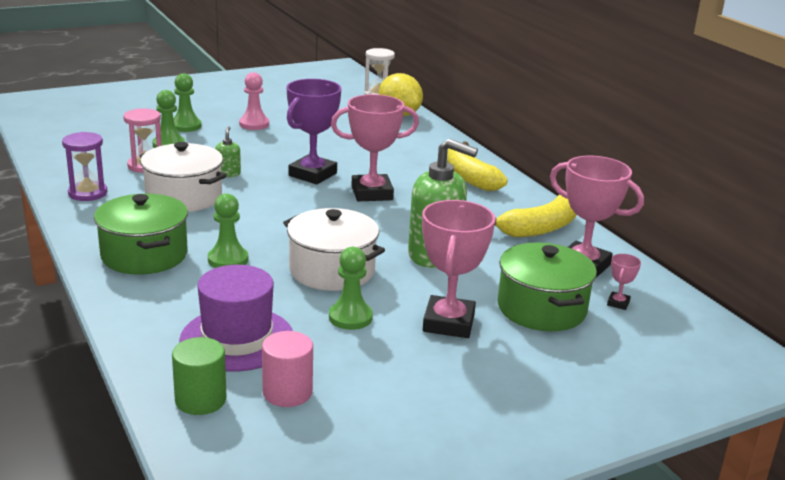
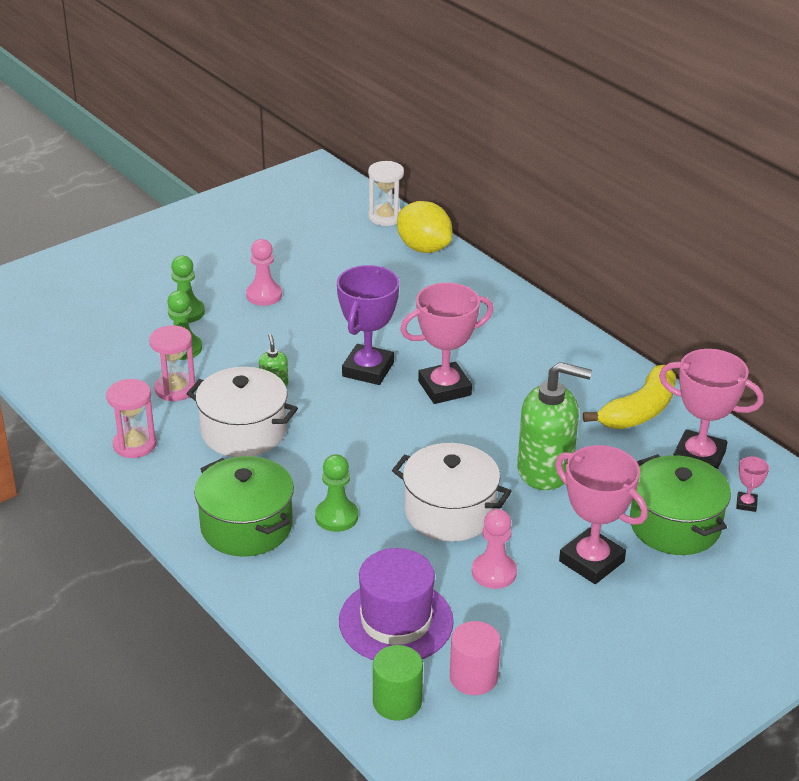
camera: 10 degrees left, 10 degrees up
purple hourglass [62,132,107,201] -> pink hourglass [106,379,156,458]
green pawn [329,247,373,330] -> pink pawn [472,509,517,589]
pink trophy [422,200,495,338] -> pink trophy turned 45 degrees counterclockwise [555,445,648,584]
yellow banana [447,141,508,191] -> none

